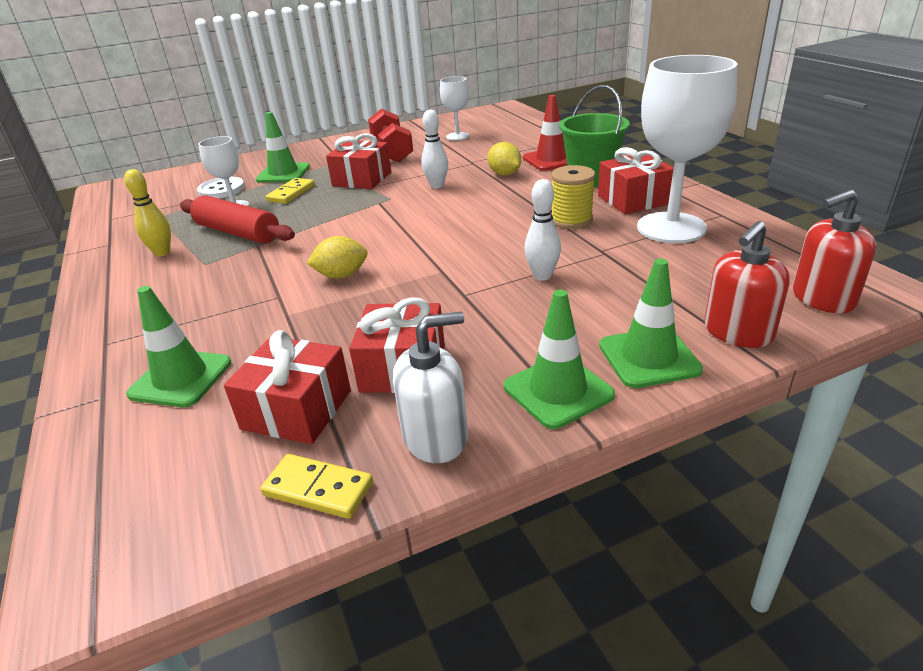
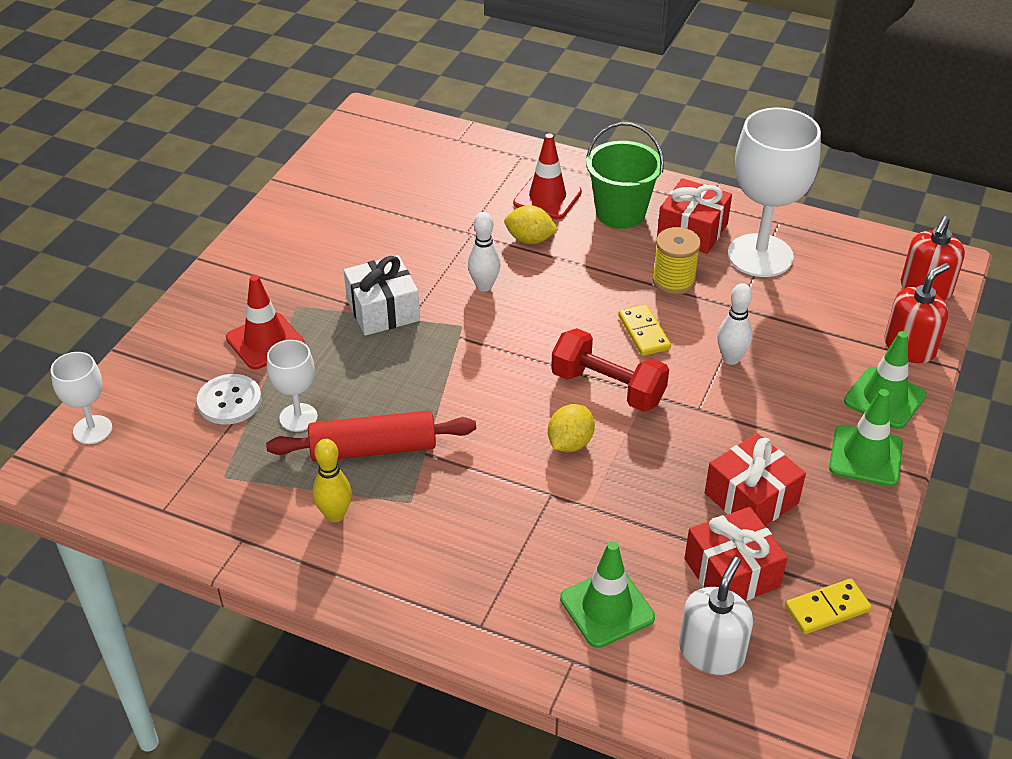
camera: 45 degrees left, 10 degrees up
green traffic cone [256,112,310,183] -> red traffic cone [226,275,305,369]
yellow domino [266,178,315,204] -> yellow domino moved to [618,304,671,356]
red gift [326,133,391,189] -> white gift [344,255,420,336]
red dumbbell [368,109,413,162] -> red dumbbell moved to [551,328,669,412]
white soap dispenser [393,312,468,463] -> white soap dispenser moved to [679,557,753,675]
white goblet [440,76,469,141] -> white goblet moved to [51,352,112,444]
red soap dispenser [704,221,790,348] -> red soap dispenser turned 135 degrees counterclockwise [885,263,950,363]

